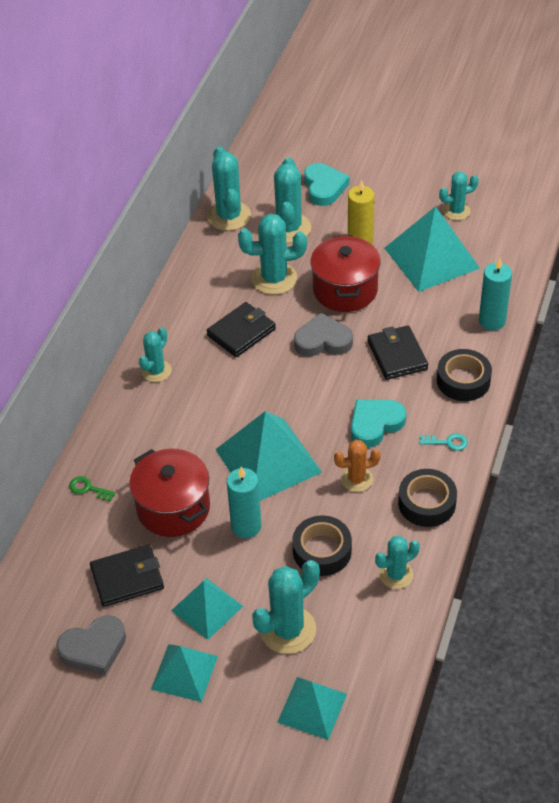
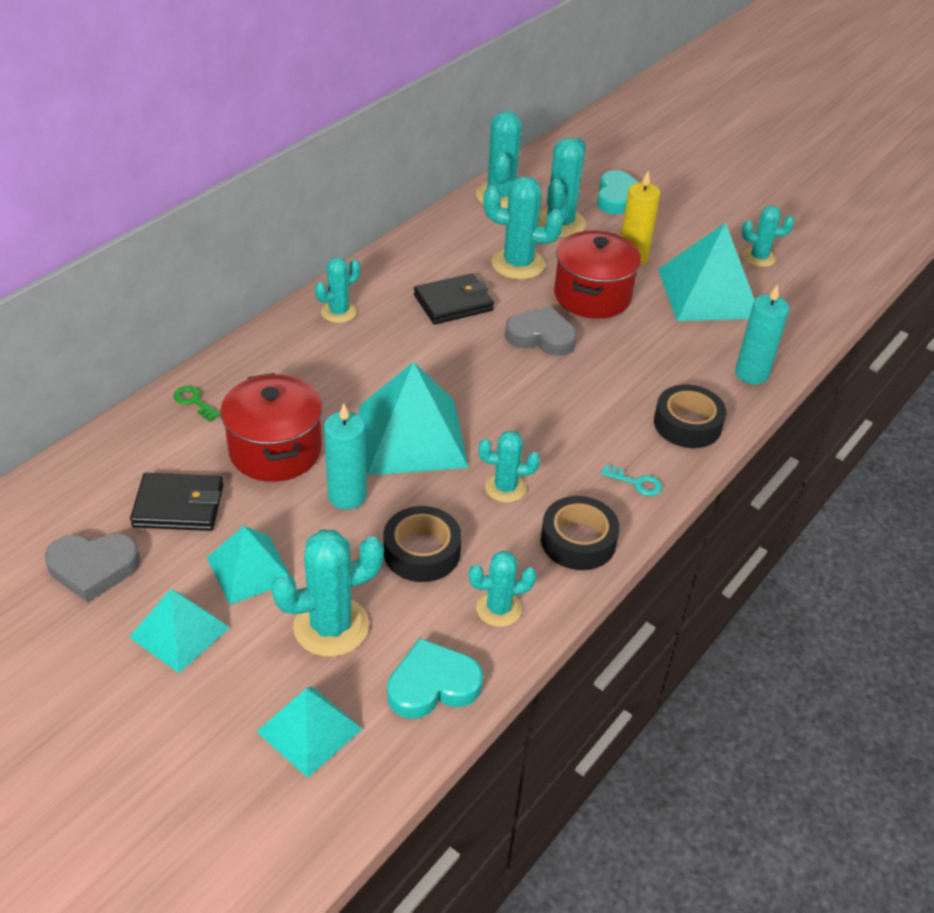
camera: 15 degrees right, 5 degrees down
orange cactus [334,440,381,492] -> turquoise cactus [478,431,540,503]
turquoise heart [351,400,406,448] -> turquoise heart moved to [387,638,483,719]
black wallet [367,325,428,380] -> none

